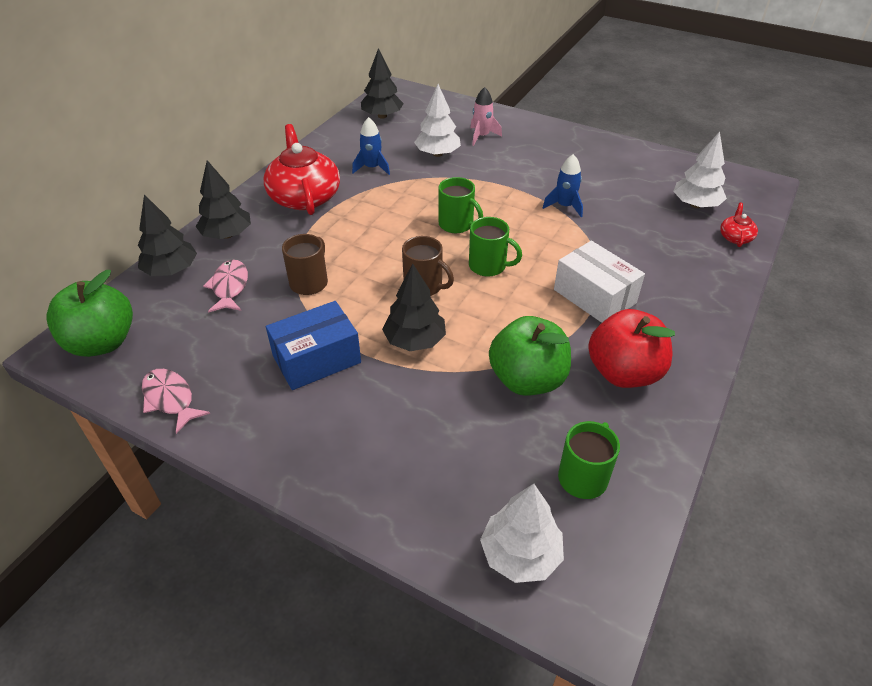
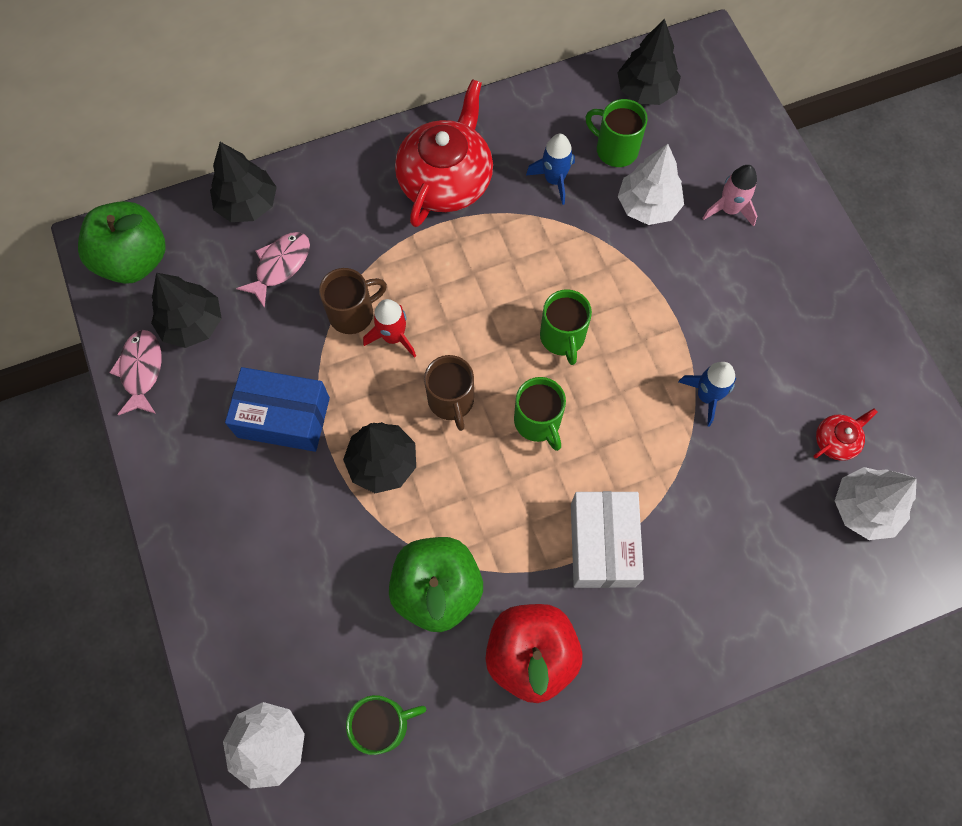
camera: 40 degrees right, 25 degrees up
black tree [196,160,251,239] -> black tree moved to [151,273,222,348]
red teapot [720,202,758,247] -> red teapot moved to [813,408,877,461]
none -> red rocket [363,299,416,358]
none -> green mug [586,99,648,167]

